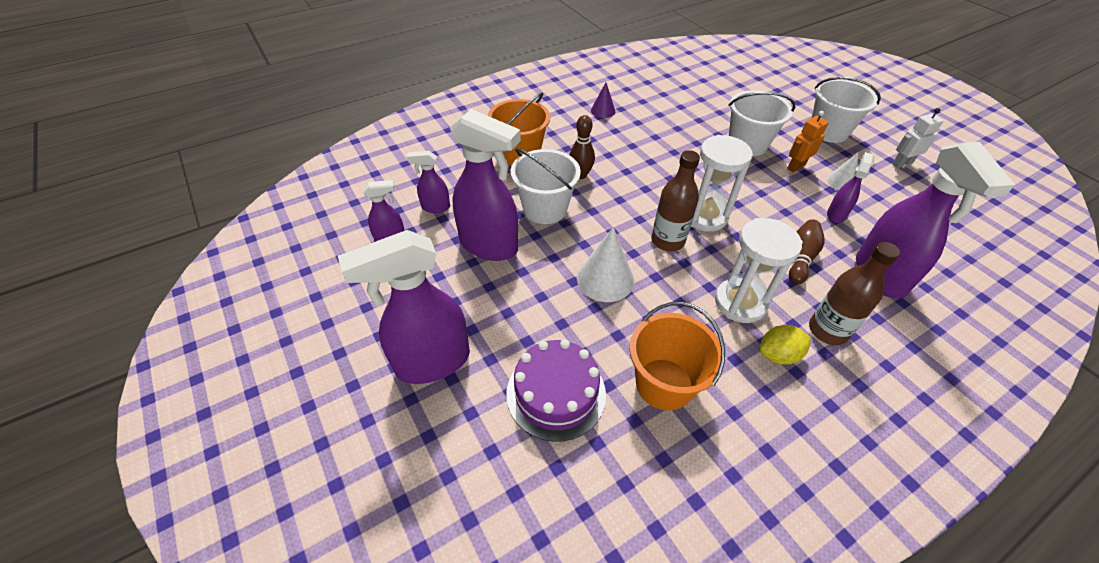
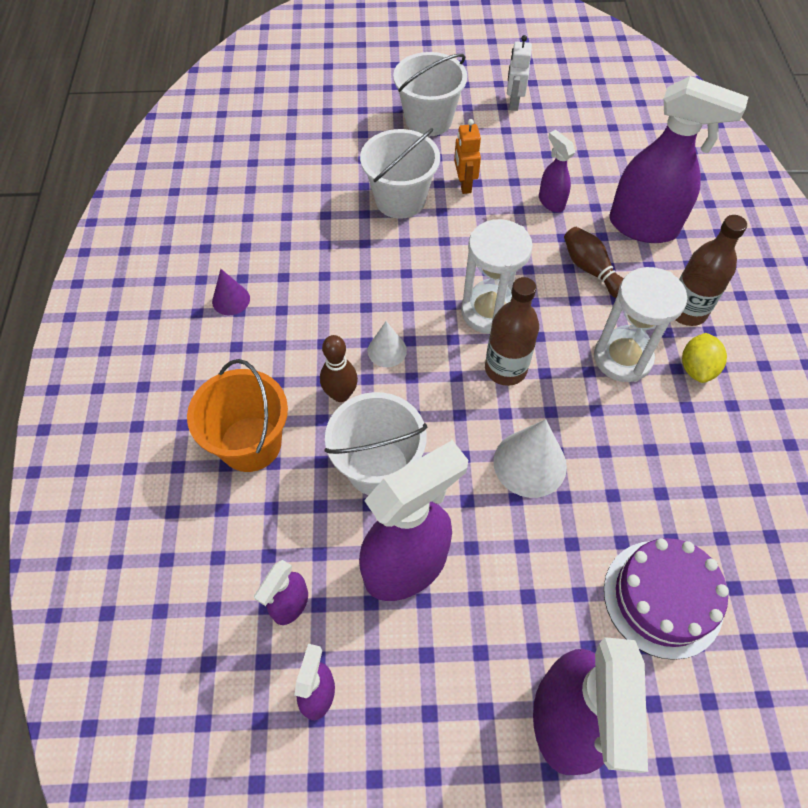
camera: 60 degrees left, 10 degrees up
orange bucket [629,302,725,411] -> none
white cone [827,153,858,190] -> white cone moved to [368,321,407,367]

